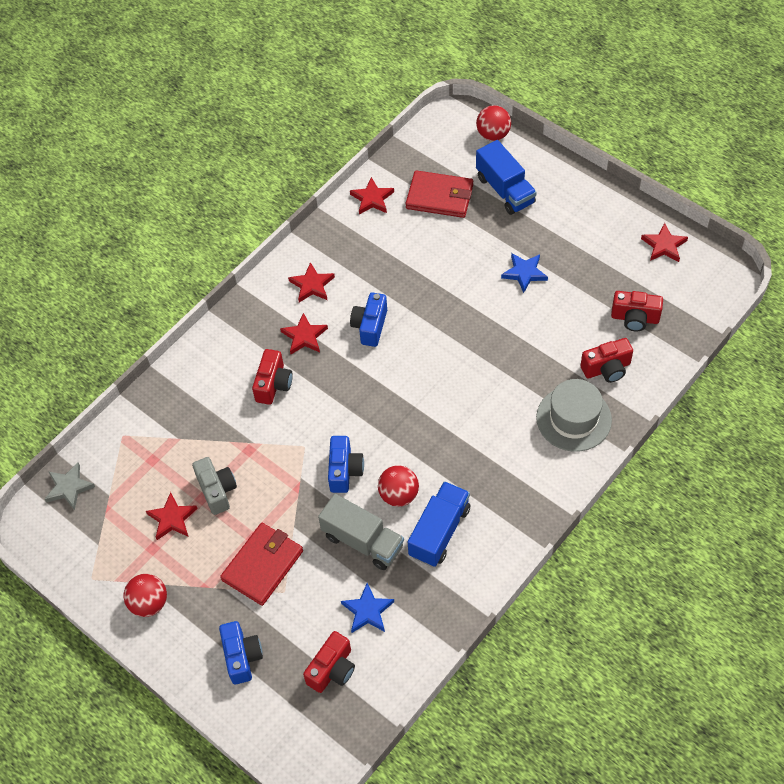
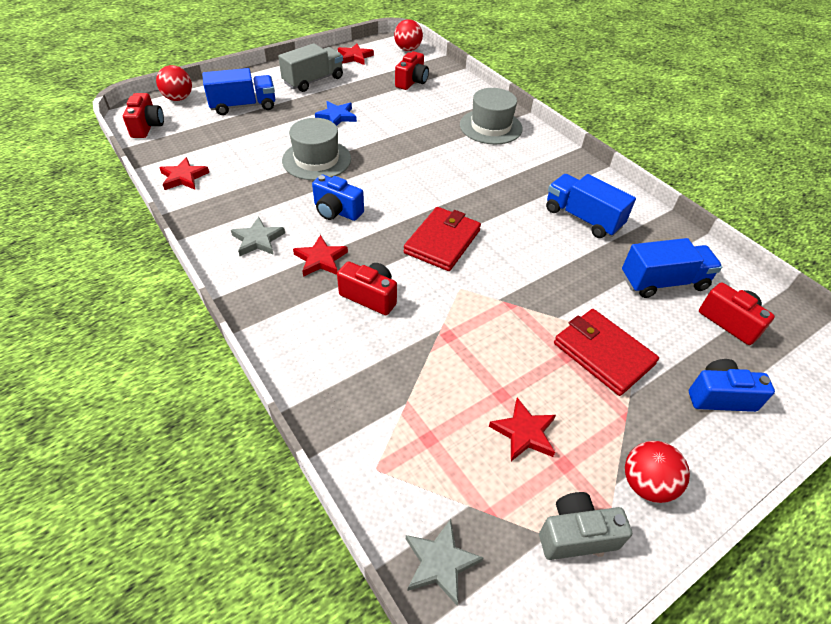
camera: 80 degrees left, 10 degrees down
grey camera [192,457,237,515] -> grey camera moved to [539,492,632,560]
red star [288,262,335,302] -> grey star [231,217,285,256]
grey truck [318,494,404,570] -> grey truck moved to [278,43,343,92]
blue camera [328,436,364,493] -> none
blue star [341,583,394,633] -> blue truck [622,238,722,298]
red ball [378,465,419,507] -> red ball moved to [394,19,423,51]
red wallet [406,170,473,218] -> red wallet moved to [404,207,481,271]
red camera [580,338,633,383] -> red camera moved to [123,93,164,138]
none -> grey hat [282,118,351,180]

